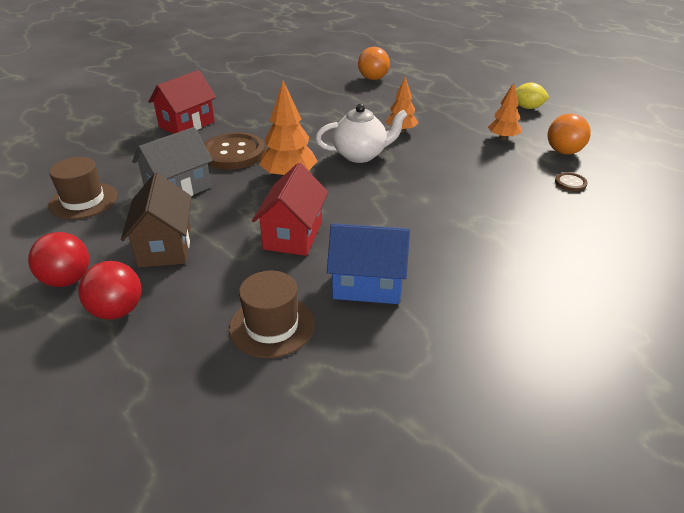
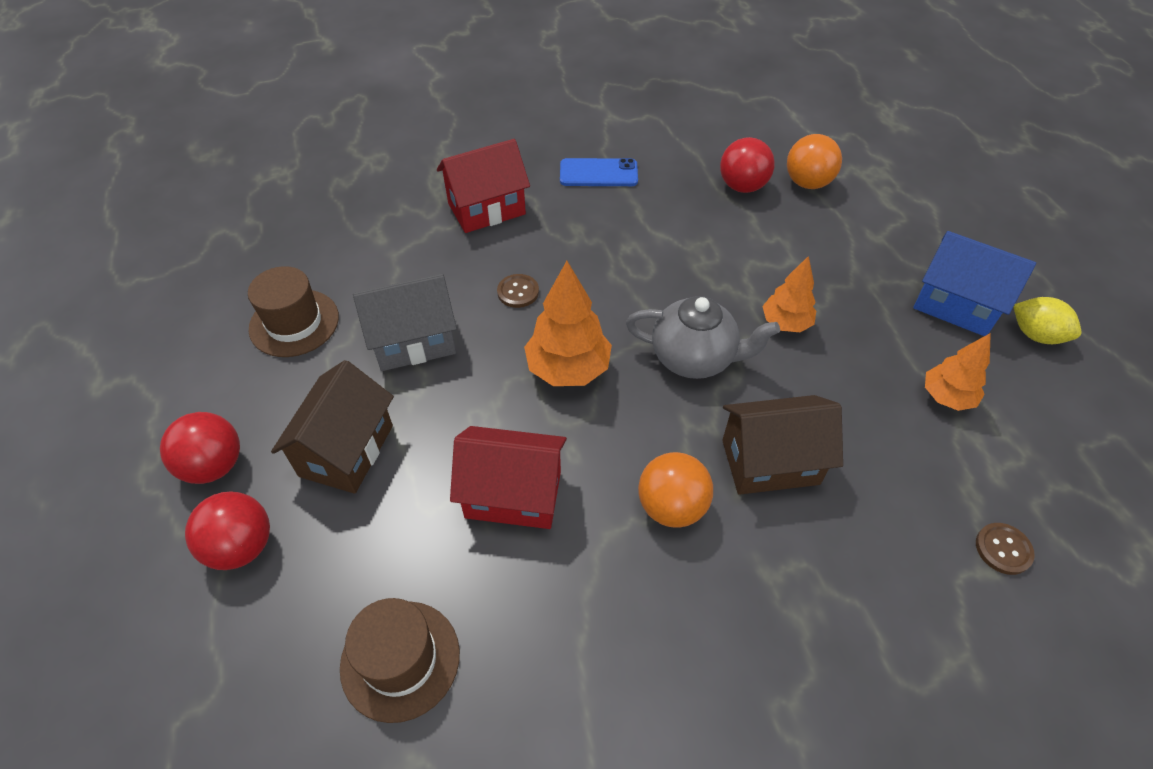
camera: 25 degrees right, 15 degrees up
brown button [204,133,265,169] -> brown button [497,274,539,308], size x0.45
red house [252,163,328,256] -> red house turned 60 degrees clockwise [450,426,567,529]
white teapot [316,104,407,163] -> grey teapot [626,296,780,379]
blue house [327,223,410,304] -> blue house moved to [913,231,1036,336]
orange ball [547,113,591,154] -> orange ball moved to [638,452,713,528]
none -> blue phone [560,158,638,186]
none -> red ball [720,137,775,193]
none -> brown house [722,395,843,495]

